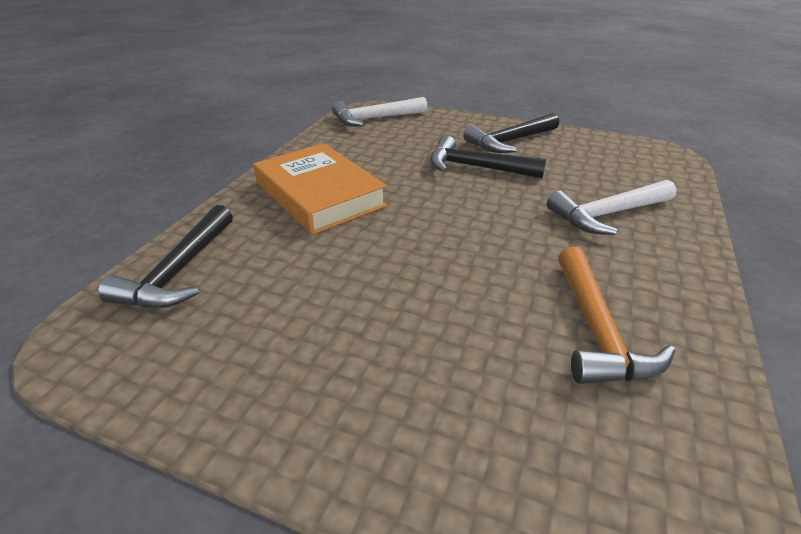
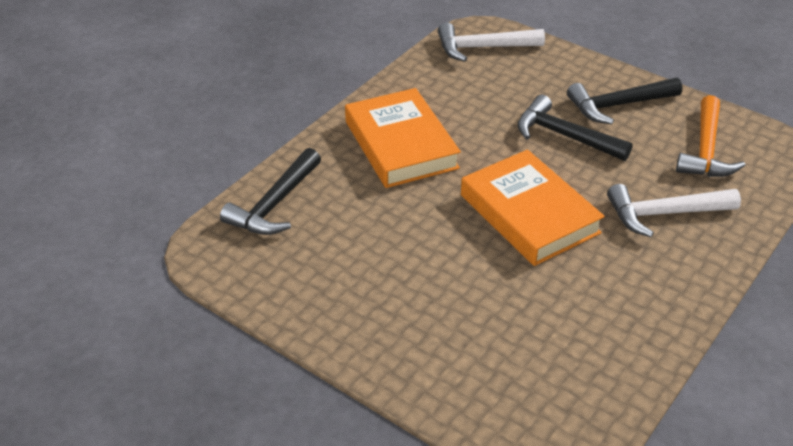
camera: 15 degrees right, 5 degrees up
orange hammer [558,247,675,384] -> orange hammer moved to [676,95,746,177]
none -> orange book [461,150,605,266]

